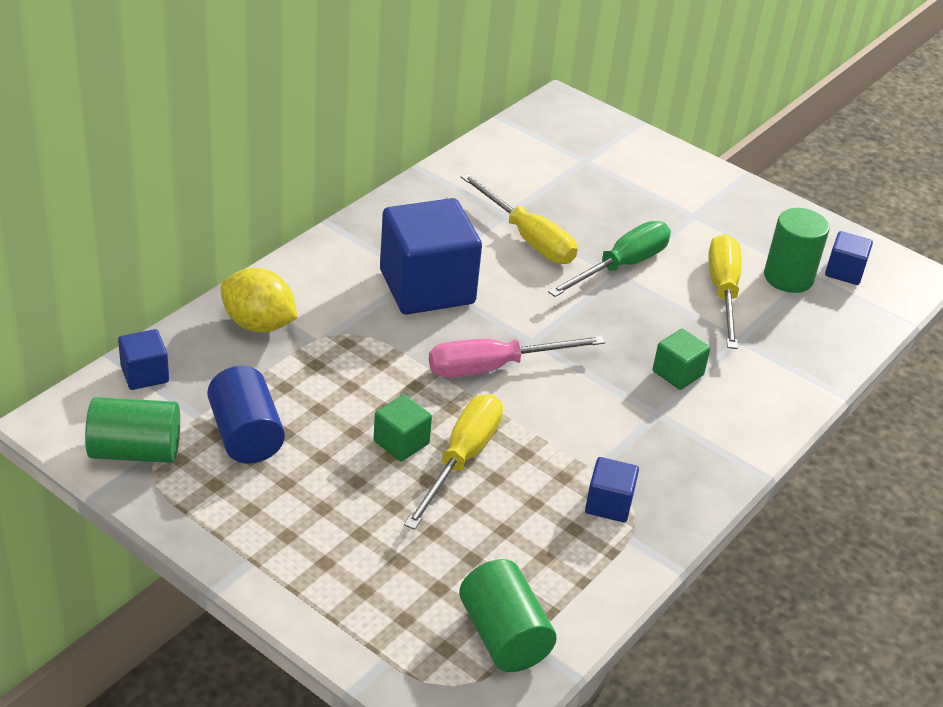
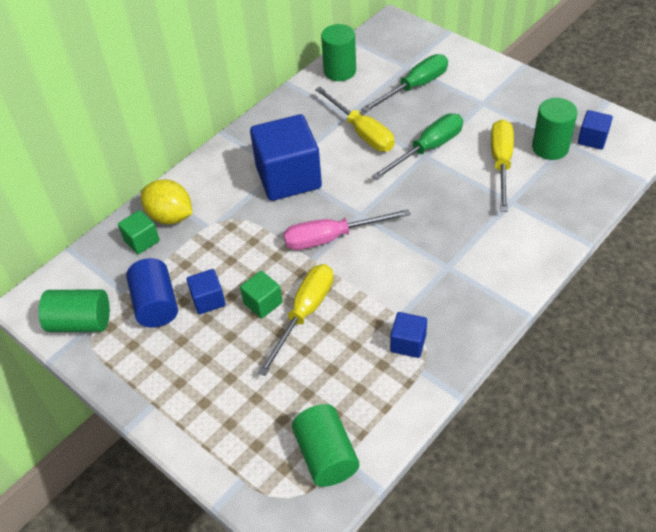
camera: 10 degrees right, 10 degrees up
blue cube [118,329,169,390] -> blue cube moved to [186,269,226,314]
green cube [653,328,710,390] -> green cube moved to [118,210,160,254]
none -> green cylinder [321,24,356,81]
none -> green screwdriver [361,54,448,112]

